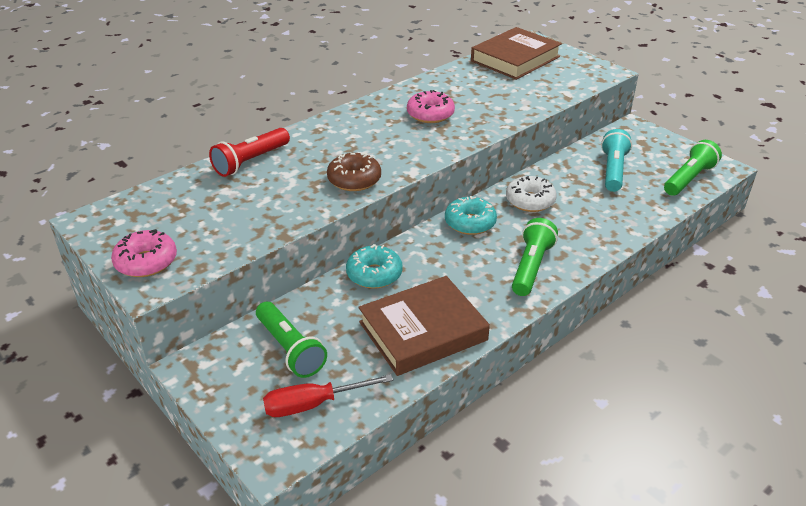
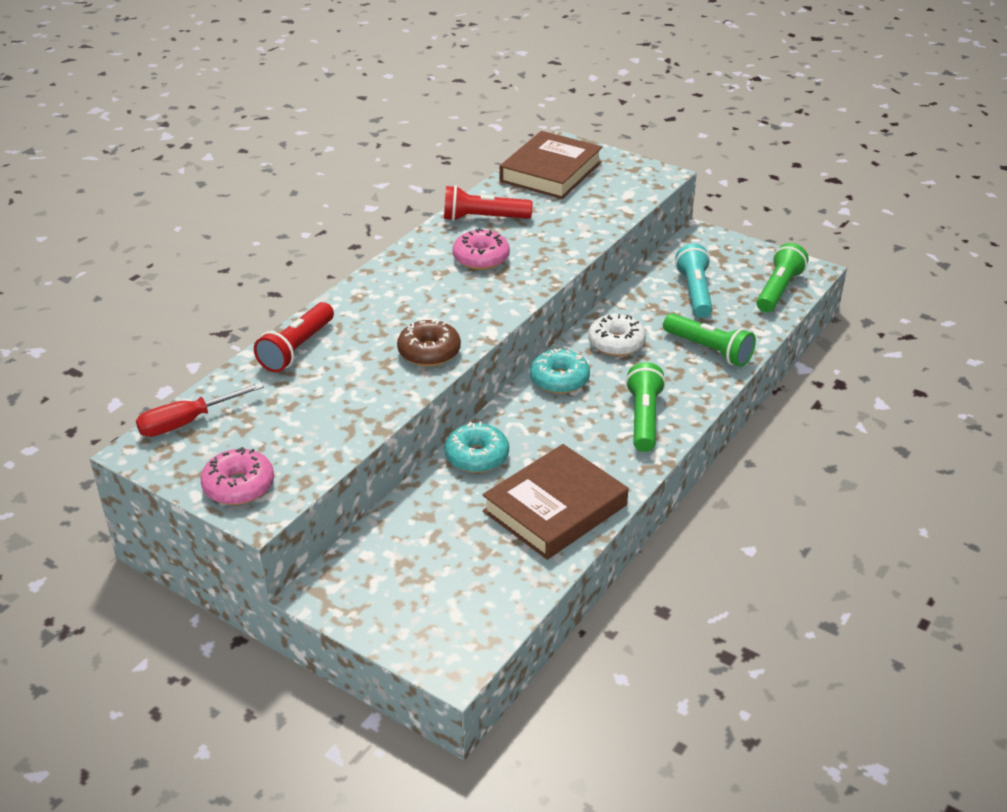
camera: 15 degrees left, 0 degrees up
green flashlight [256,302,327,378] -> green flashlight moved to [663,313,756,367]
red screwdriver [263,374,393,417] -> red screwdriver moved to [136,382,264,437]
none -> red flashlight [444,185,533,221]

